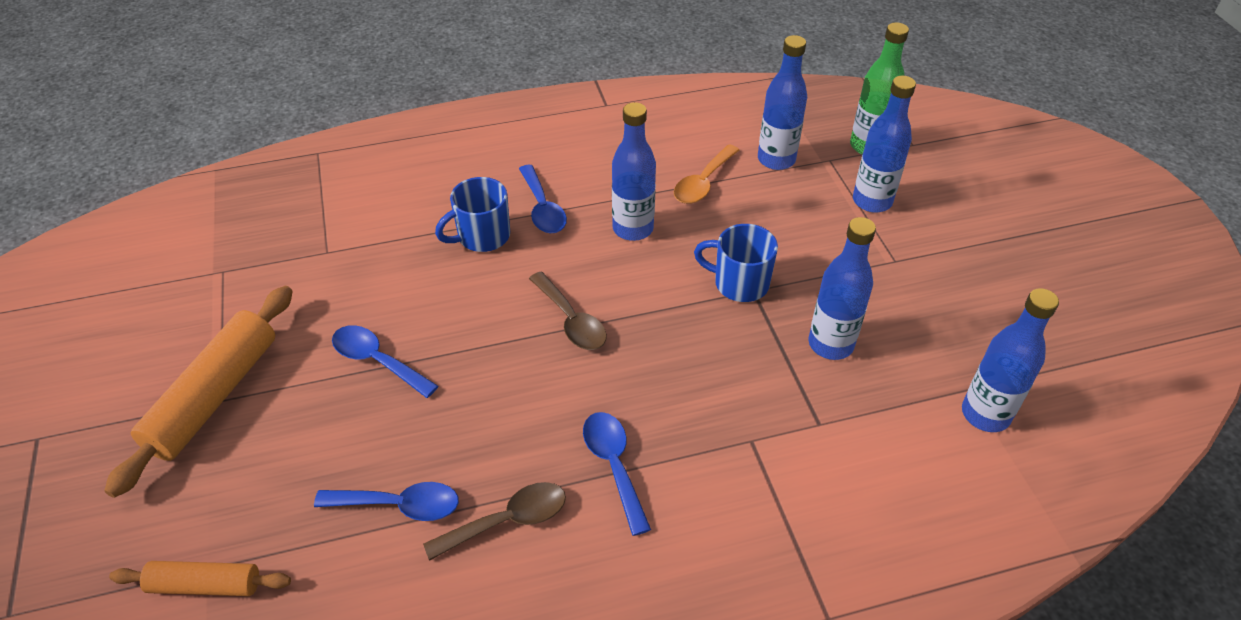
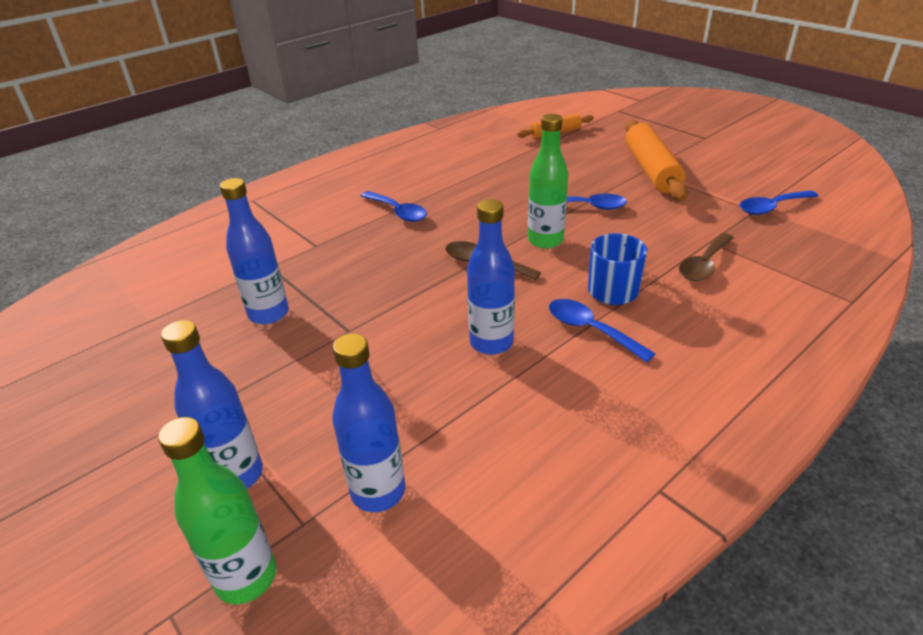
camera: 155 degrees right, 10 degrees down
blue spoon [314,482,459,521] -> blue spoon moved to [739,190,818,215]
brown spoon [423,482,566,561] -> brown spoon moved to [679,233,734,281]
orange spoon [674,145,739,204] -> none
blue mug [694,224,778,302] -> none
blue bottle [962,288,1059,432] -> none
none -> green bottle [528,114,568,249]

